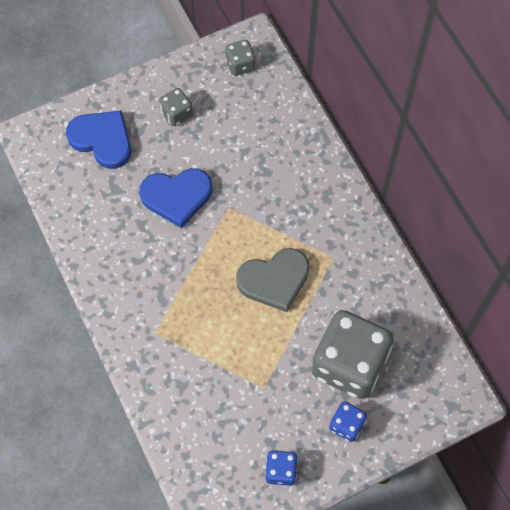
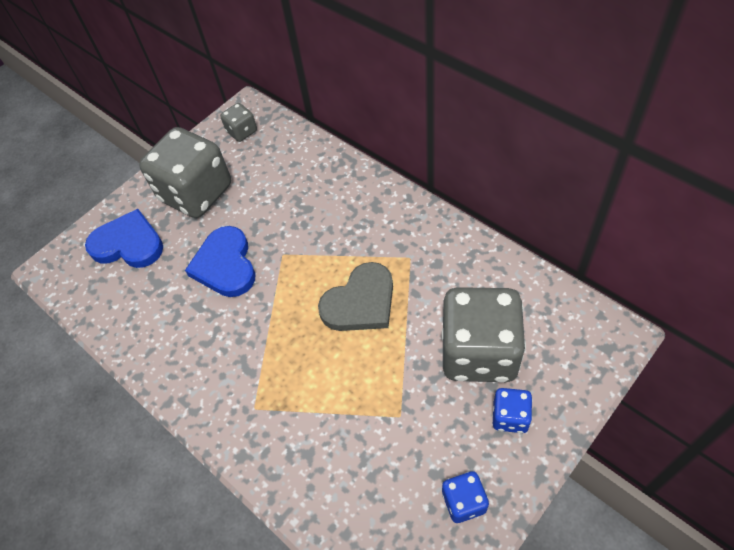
camera: 15 degrees left, 10 degrees down
blue heart [139,168,212,228] -> blue heart turned 105 degrees clockwise [185,226,255,297]
grey dice [159,88,193,126] -> grey dice [139,127,231,218], size x2.21

